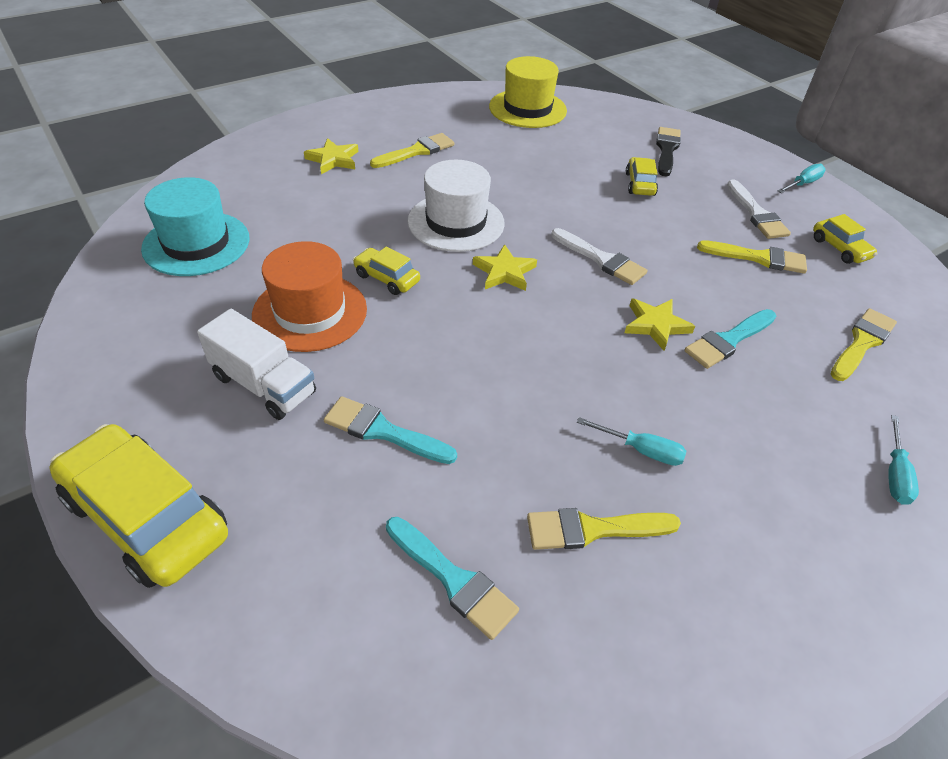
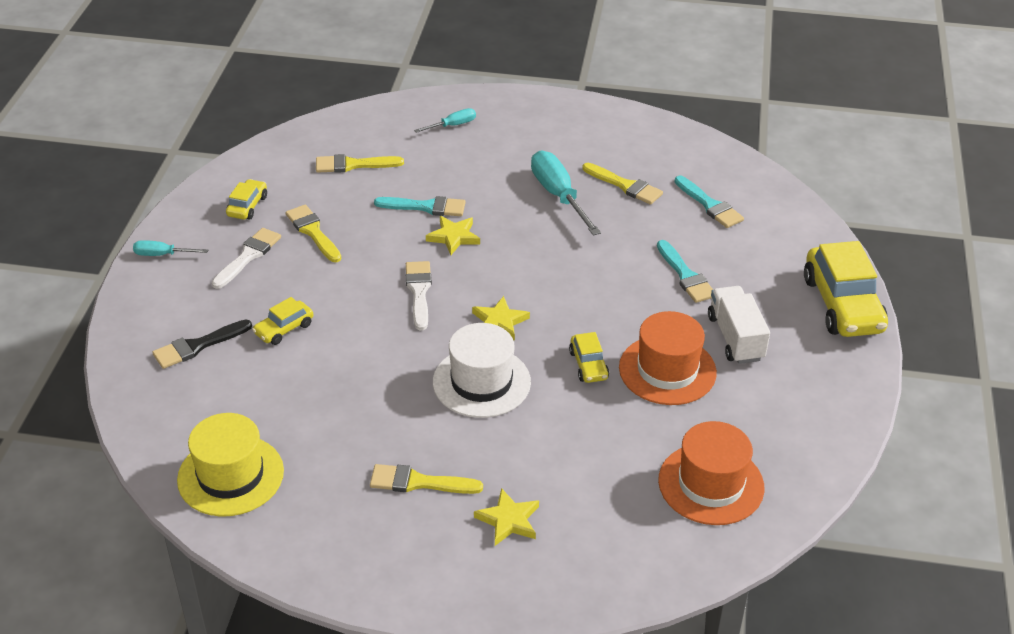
camera: 135 degrees left, 5 degrees down
turquoise hat [141,177,249,276] -> orange hat [658,421,764,525]
turquoise brush [386,517,519,640] -> turquoise brush turned 150 degrees clockwise [674,175,744,228]
turquoise screwdriver [577,417,686,466] -> turquoise screwdriver [531,150,601,236], size x1.89

